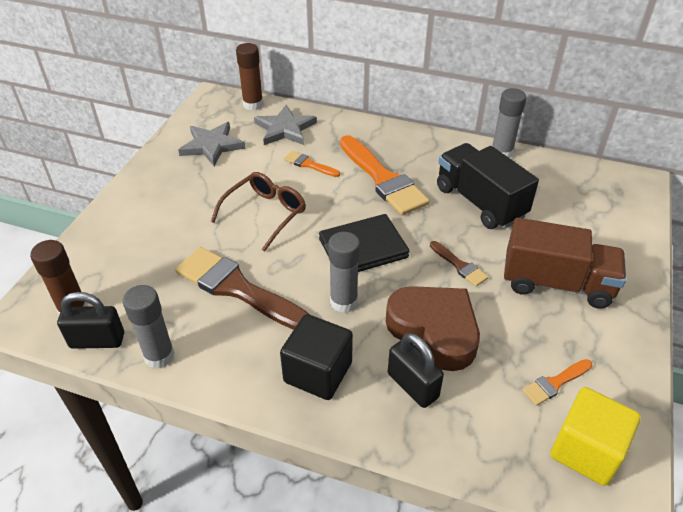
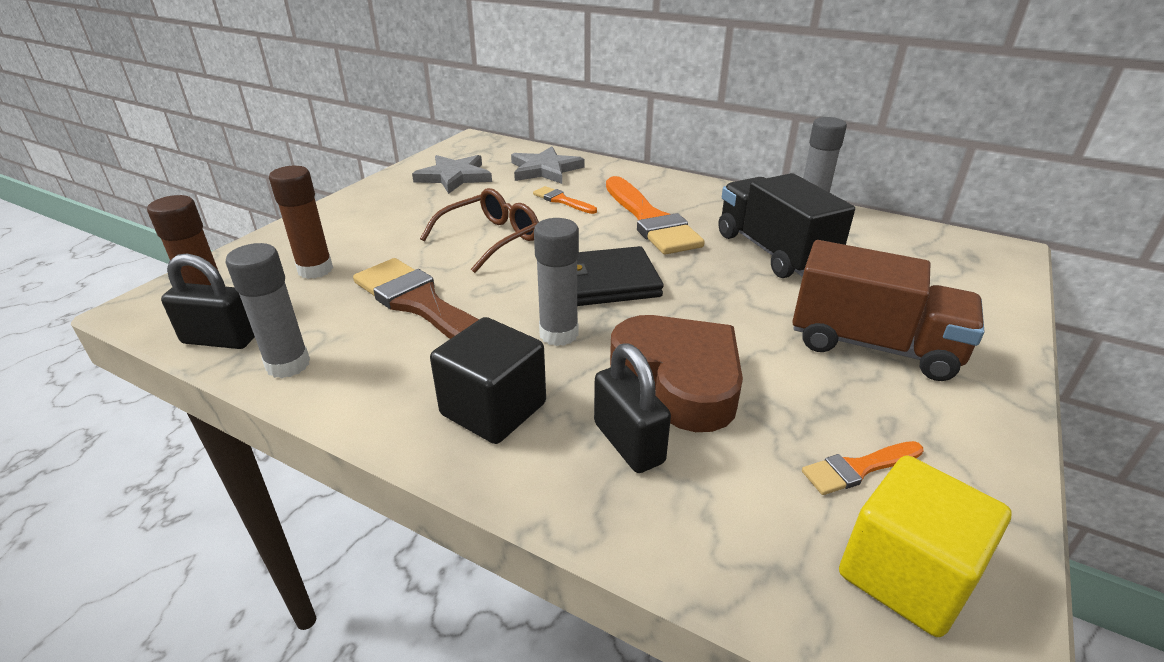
camera: 10 degrees right, 10 degrees down
brown glue stick [236,43,263,111] -> brown glue stick moved to [269,166,333,279]
brown brush [430,241,488,286] -> none

